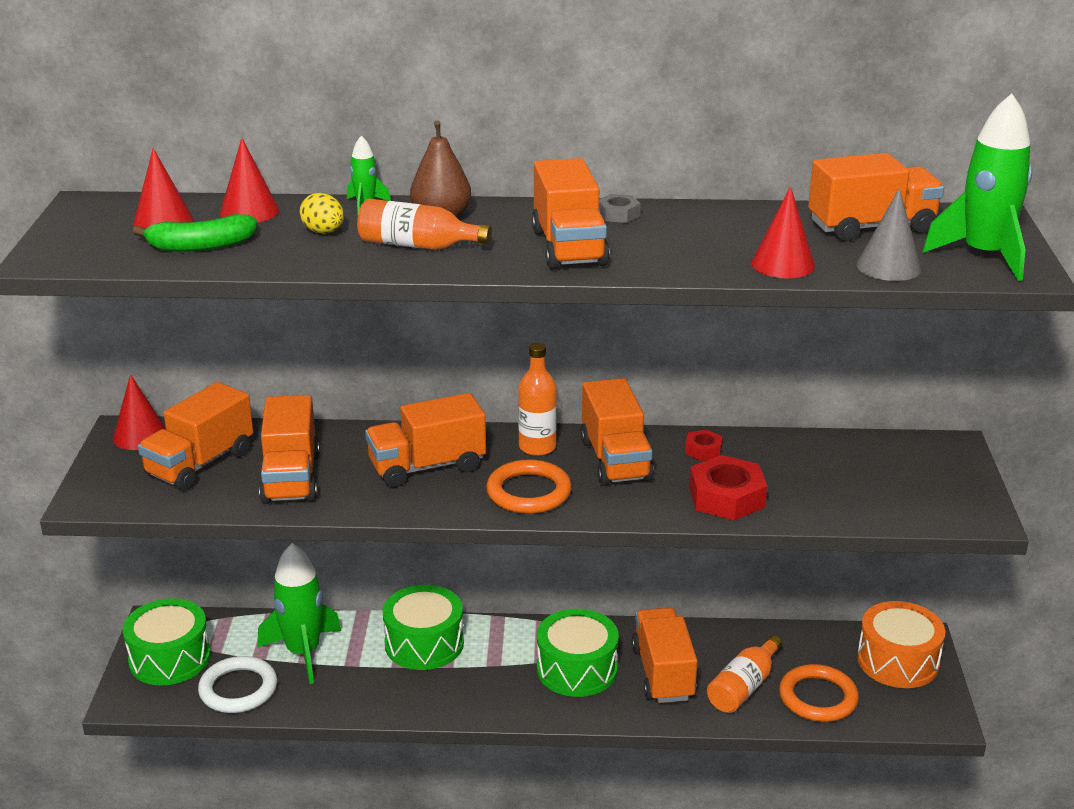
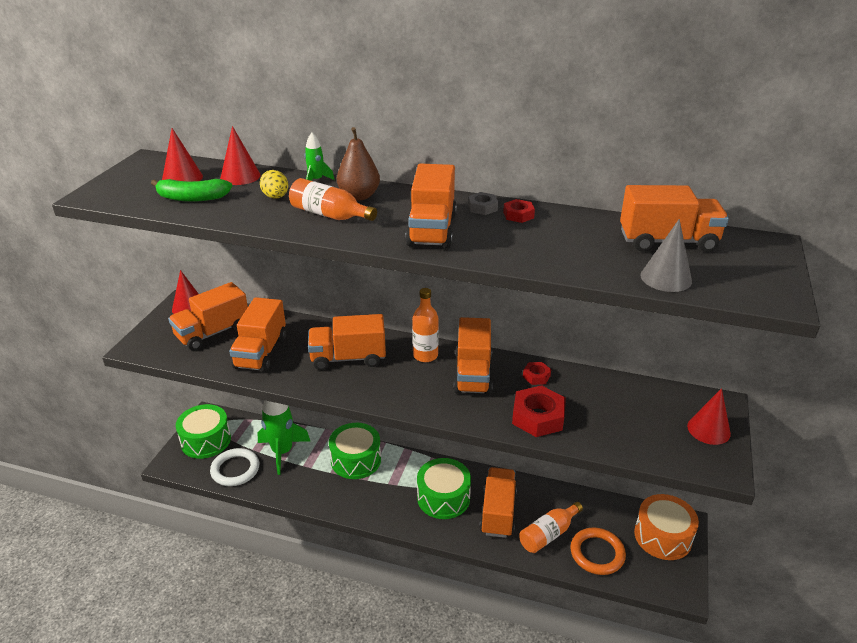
camera: 15 degrees right, 5 degrees up
orange ring [486,459,572,514] -> none
red cone [751,186,815,278] -> red cone moved to [687,388,731,445]
green rocket [923,93,1032,281] -> none
none -> red nut [503,199,535,223]

